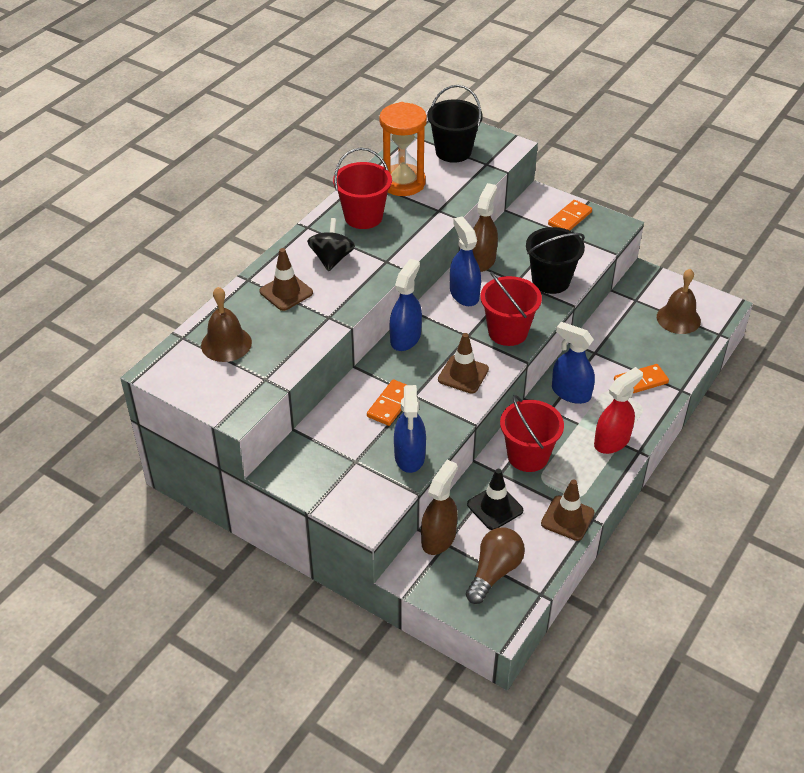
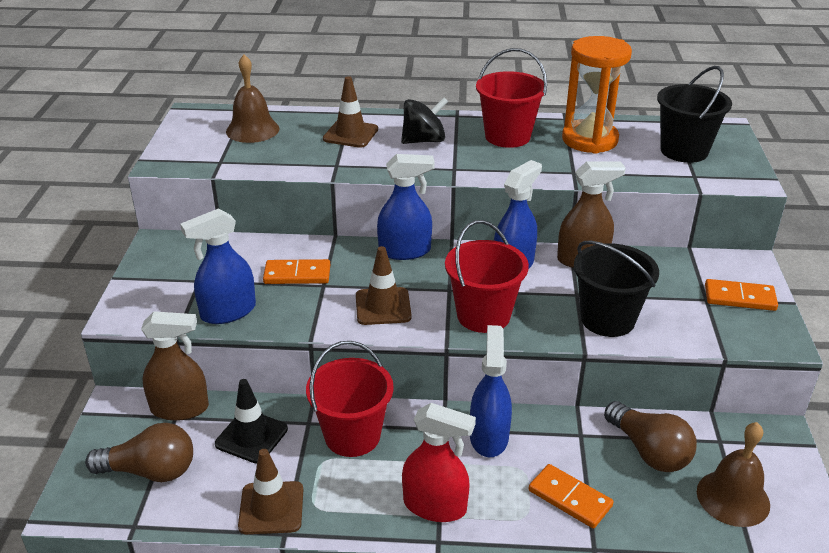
camera: 60 degrees right, 10 degrees down
none -> brown light bulb [604,401,697,472]

